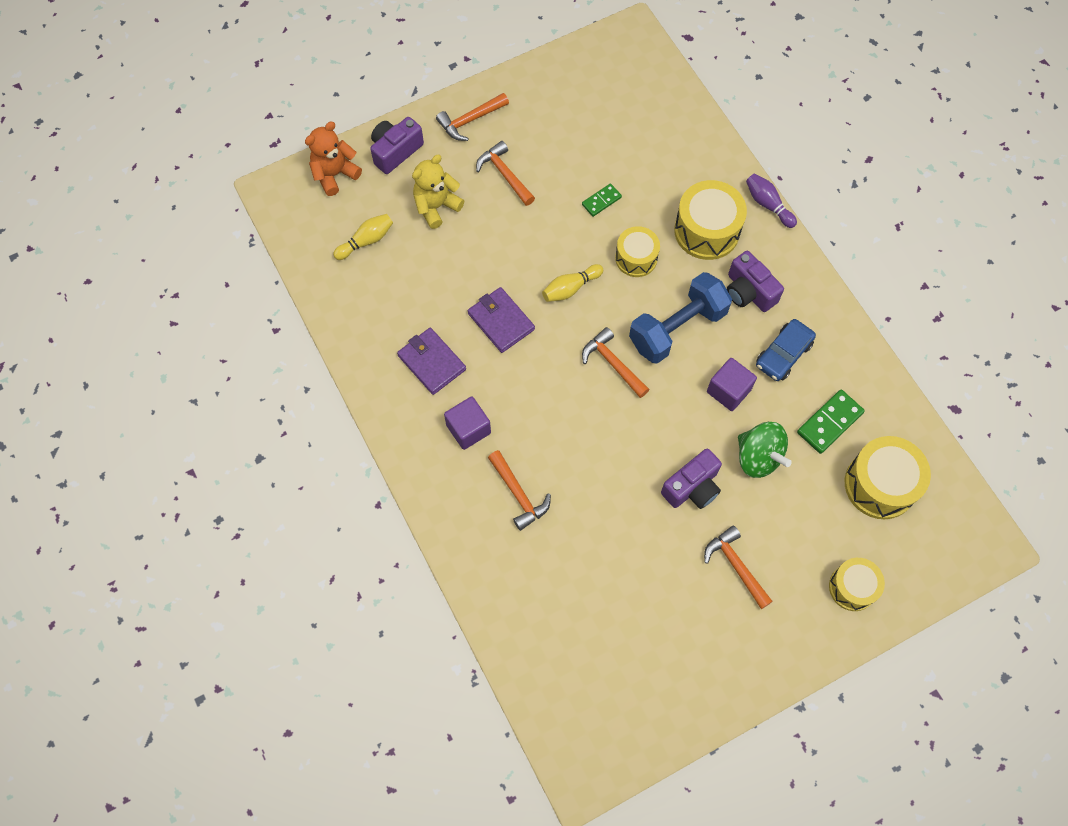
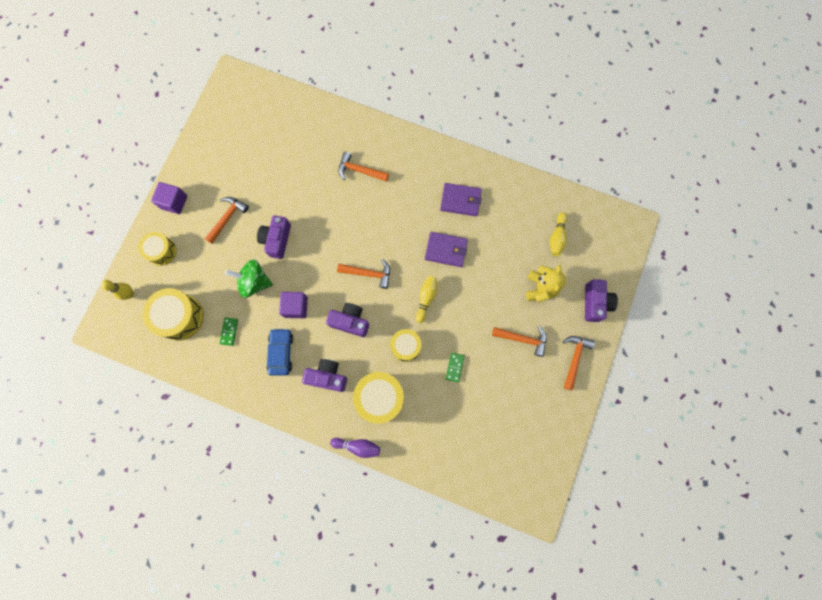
camera: 140 degrees right, 10 degrees up
orange teddy bear [305,122,362,196] -> none
purple cube [444,397,491,450] -> purple cube moved to [151,182,187,214]
blue dumbbell [629,272,732,364] -> purple camera [326,303,369,337]
orange hammer [704,526,773,609] -> orange hammer turned 75 degrees counterclockwise [205,197,249,244]
green domino [797,390,865,454] -> green domino [220,317,238,346], size x0.62
none -> yellow bowling pin [101,280,134,300]

